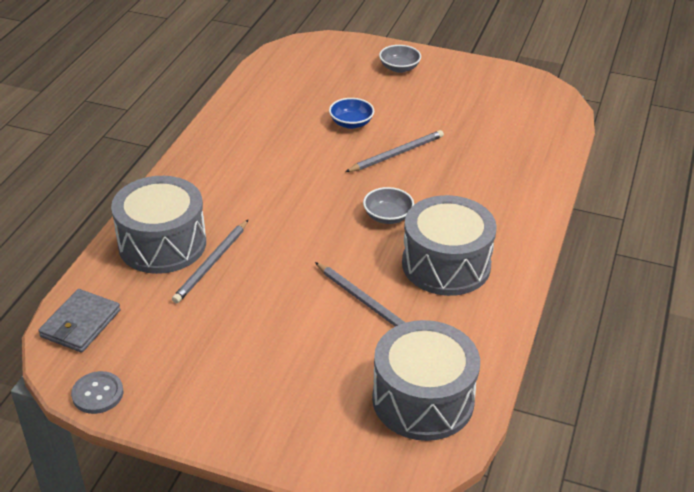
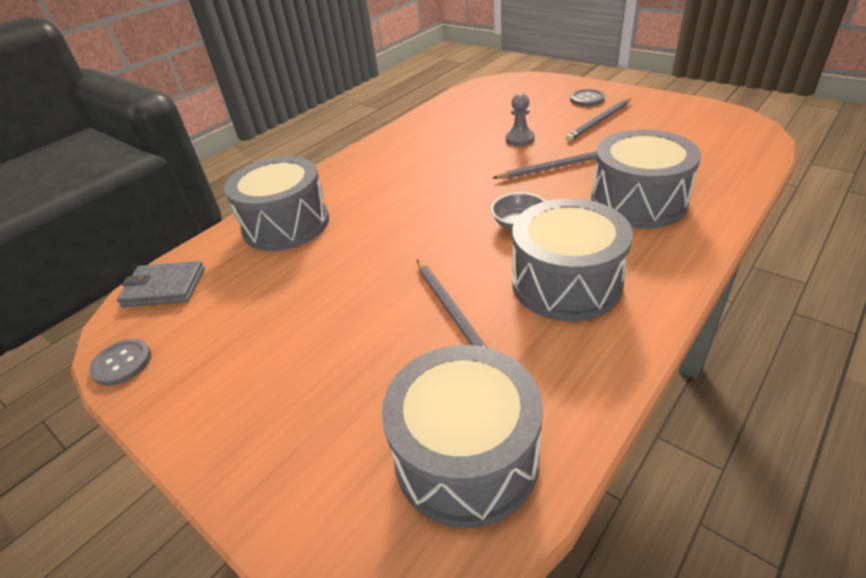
camera: 25 degrees right, 0 degrees up
grey wallet [38,289,121,353] -> grey wallet turned 45 degrees clockwise [117,261,205,307]
grey pencil [172,220,248,303] -> grey pencil moved to [565,98,632,141]
blue bowl [329,98,374,129] -> grey pawn [506,93,535,146]
grey bowl [379,45,421,73] -> grey button [570,89,605,106]
none -> grey drum [591,129,701,229]

